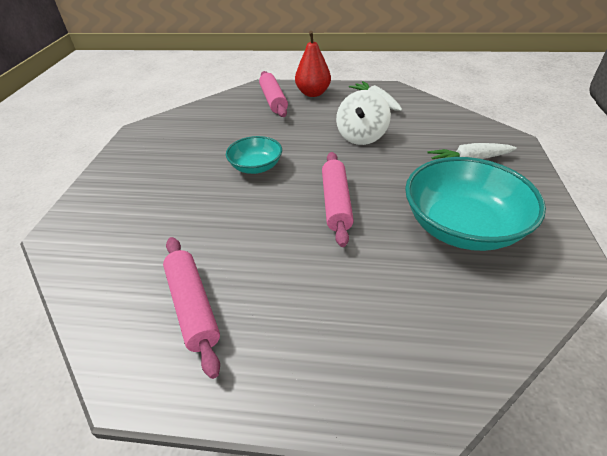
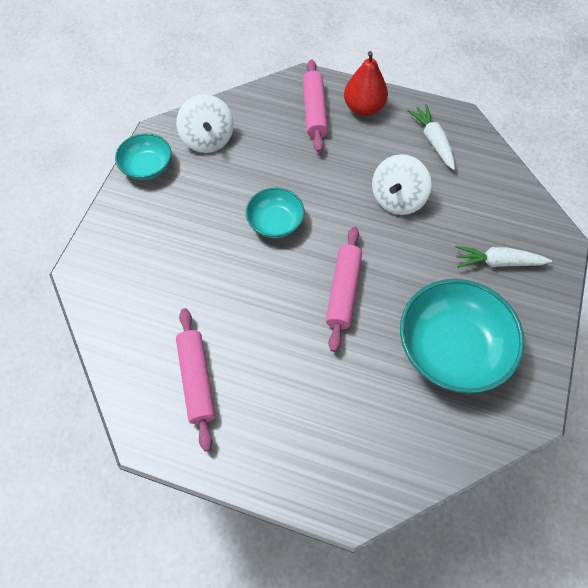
camera: 10 degrees right, 20 degrees up
none -> turquoise bowl [115,133,171,180]
none -> white spinning top [176,94,234,153]

